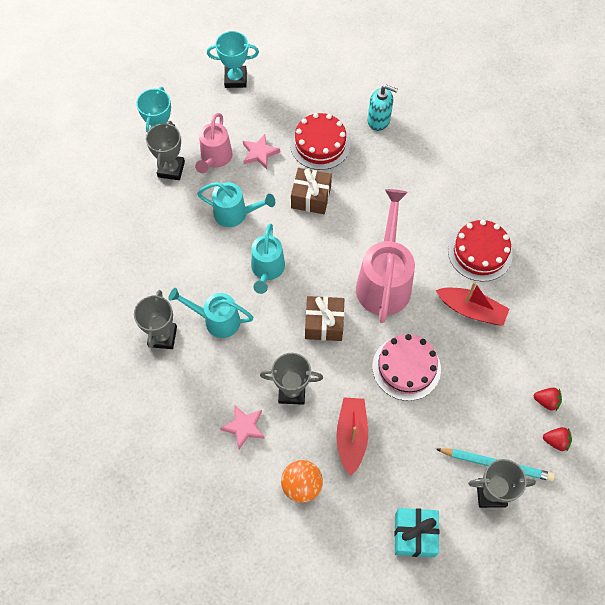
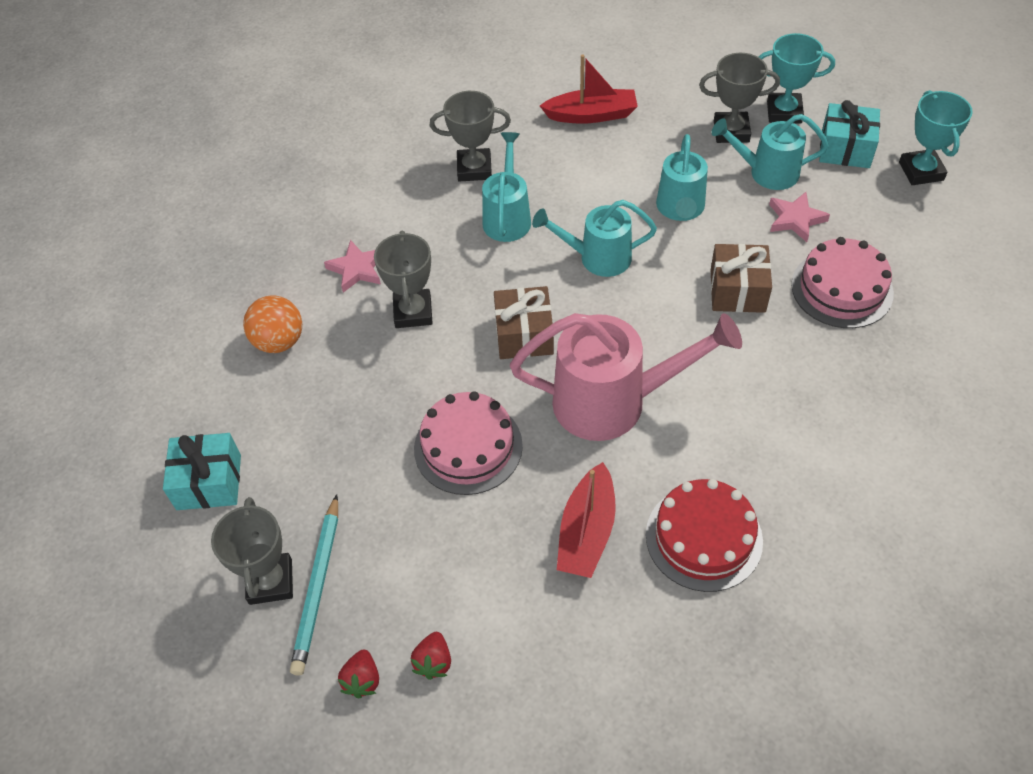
camera: 85 degrees right, 10 degrees down
pink watering can [195,113,232,173] -> turquoise watering can [711,114,829,190]
red cake [290,113,350,170] -> pink cake [791,237,894,328]
red boat [336,397,368,476] -> red boat moved to [540,54,638,124]
turquoise soap dispenser [368,85,398,131] -> none
none -> turquoise gift [819,100,880,168]

